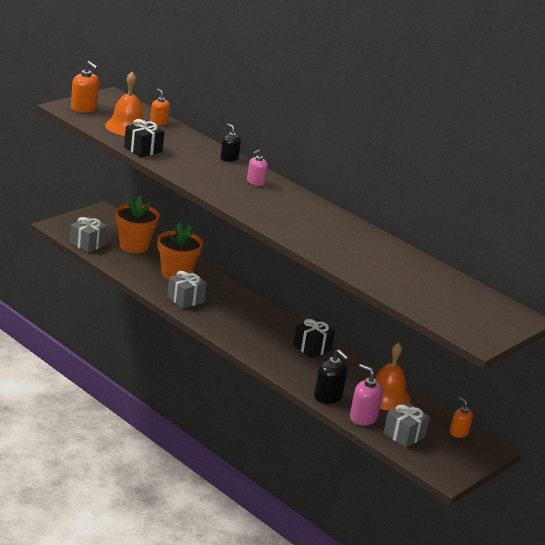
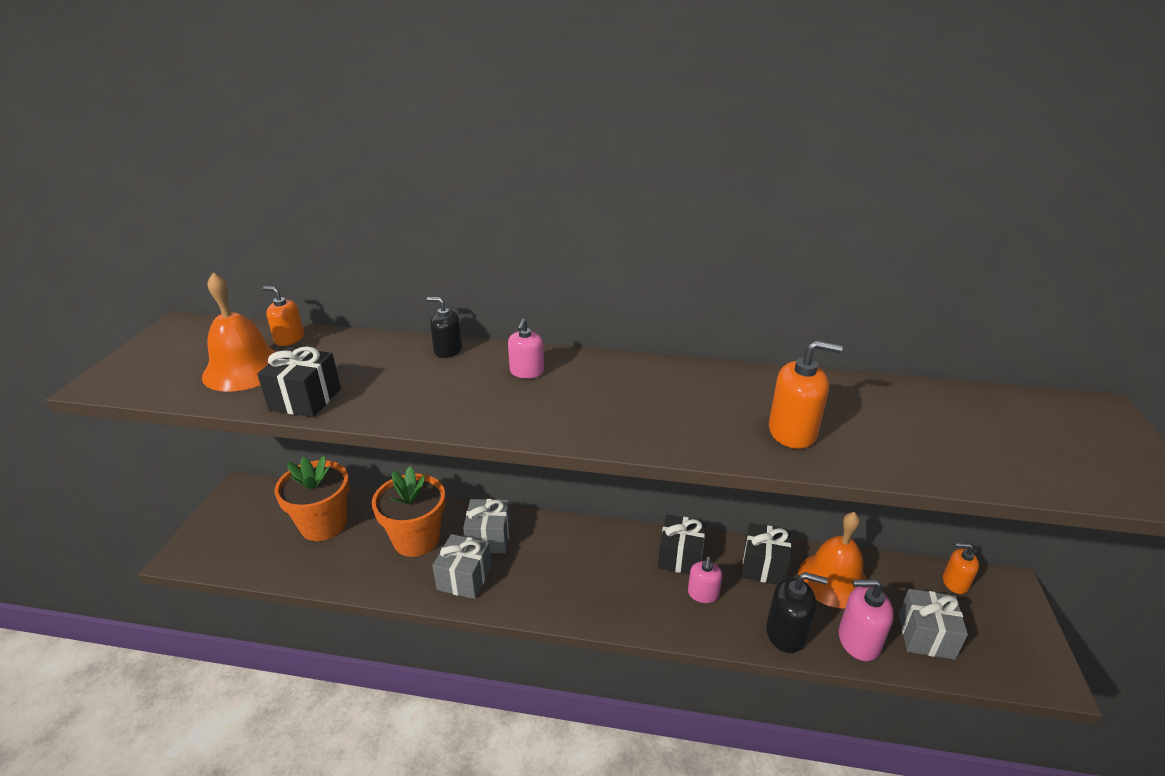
camera: 30 degrees left, 5 degrees up
grey gift [70,217,107,253] -> grey gift moved to [463,499,511,553]
orange soap dispenser [71,61,99,113] -> orange soap dispenser moved to [769,340,843,449]
none -> pink soap dispenser [688,557,723,603]
none -> black gift [742,523,791,585]

